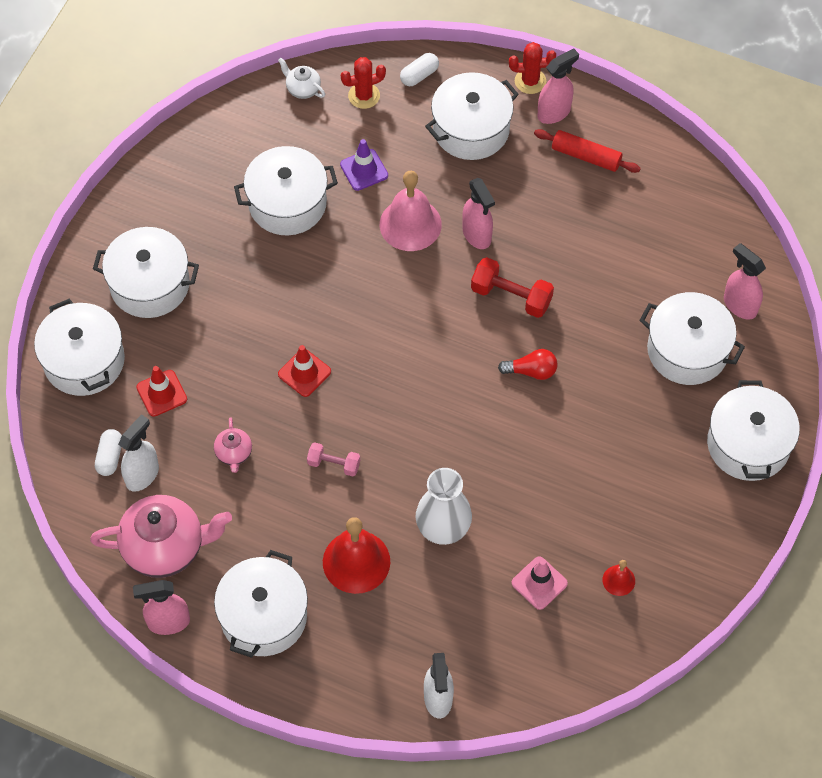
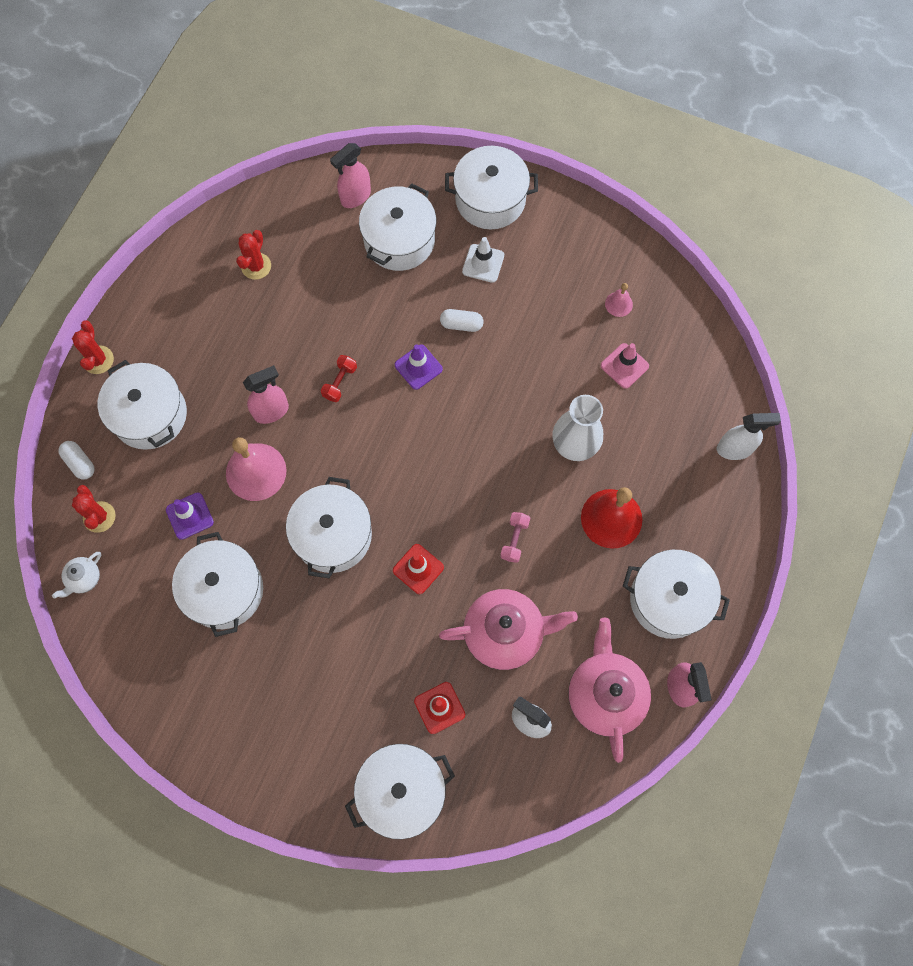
camera: 90 degrees left, 10 degrees up
white pot [93,227,199,318] -> white pot moved to [286,477,372,579]
white capsule [95,429,122,476] -> white capsule moved to [440,309,484,332]
pink teapot [214,417,252,473] -> pink teapot [439,589,578,670], size x2.14
red dumbbell [471,257,554,318] -> red dumbbell [321,355,357,402], size x0.62
red light bulb [498,349,557,380] -> purple traffic cone [395,344,443,390]
red rolling pin [534,129,641,173] -> none
pink spray bottle [537,48,579,124] -> none
red bell [602,560,635,596] -> pink bell [605,283,633,317]
none -> red cactus [236,230,271,280]
none -> white traffic cone [462,237,504,283]

